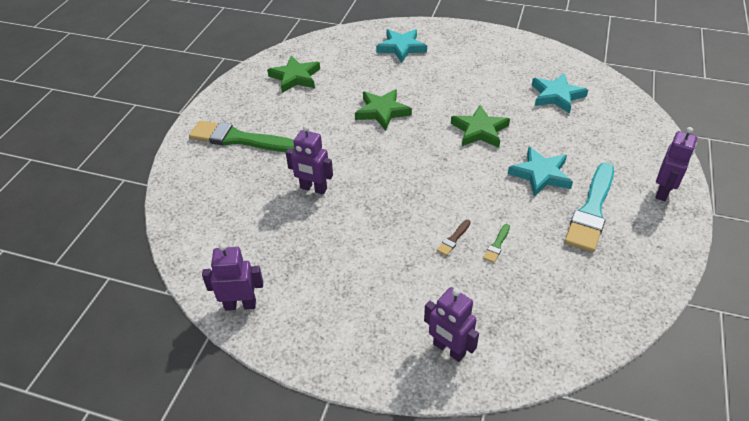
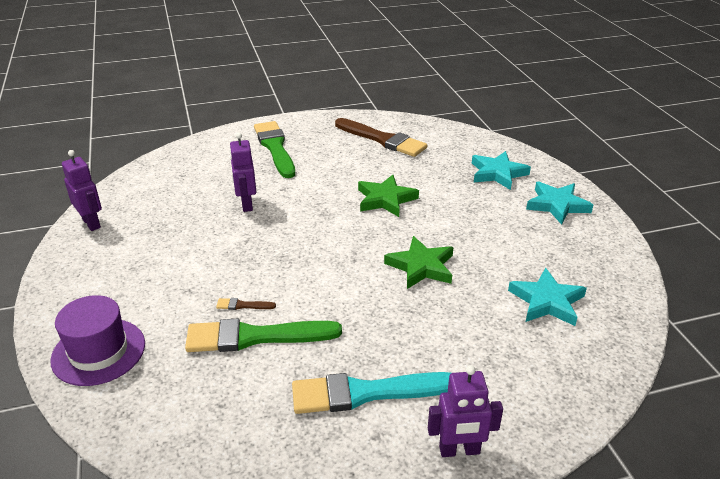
camera: 55 degrees right, 10 degrees down
green star [267,56,320,93] -> brown brush [335,118,427,157]
purple robot [424,287,479,362] -> purple hat [50,295,145,386]
green brush [483,224,510,263] -> green brush [185,318,342,352], size x2.48
turquoise star [508,147,573,197] -> turquoise star moved to [526,181,593,225]

